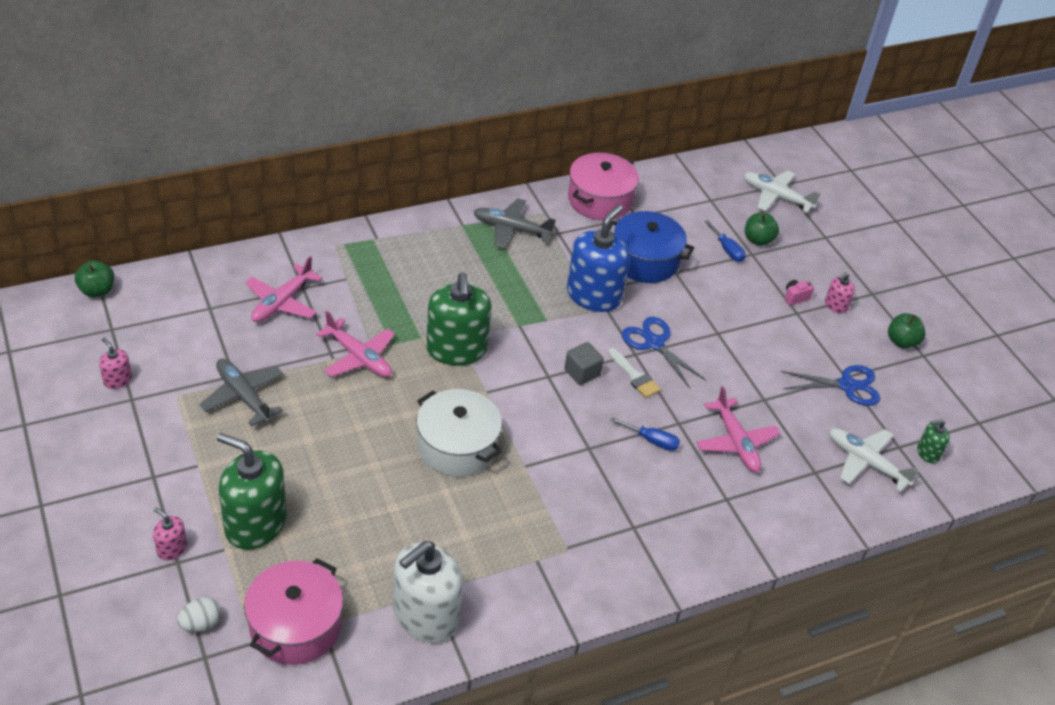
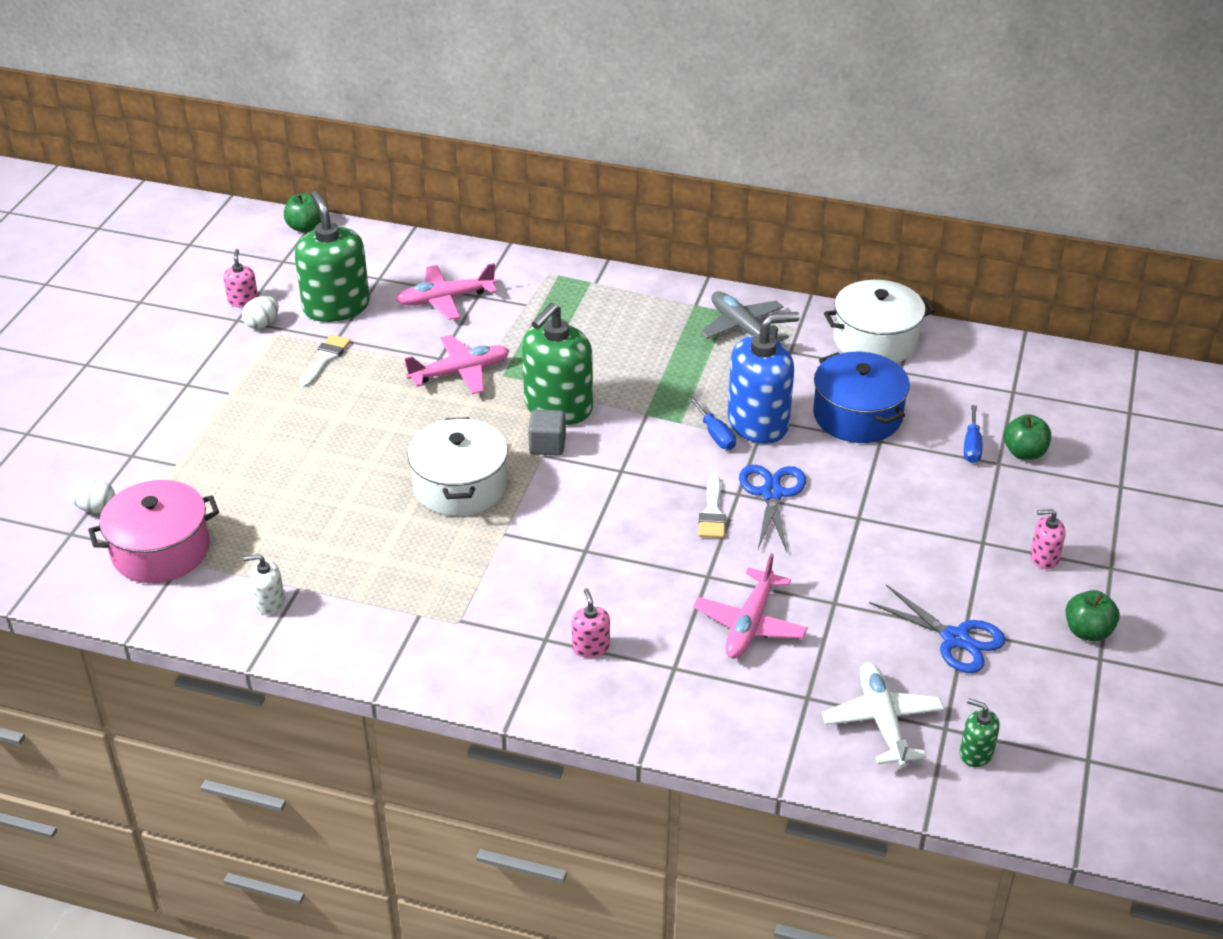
camera: 45 degrees right, 5 degrees down
pink soap dispenser [153,507,187,560] -> pink soap dispenser moved to [571,588,610,658]
grey plane [199,359,284,427] -> white brush [300,335,351,387]
green soap dispenser [217,433,287,550] -> green soap dispenser moved to [295,191,370,322]
pink plane [316,311,395,377] -> pink plane turned 105 degrees counterclockwise [404,335,509,394]
white soap dispenser [393,541,463,643] -> white soap dispenser [243,554,285,615], size x0.45
grey cube [564,342,604,385] -> grey cube moved to [528,409,566,456]
pink pot [568,153,639,220] -> white pot [824,280,935,363]
blue screwdriver [610,417,680,451] -> blue screwdriver moved to [689,397,736,450]
white plane [744,170,820,213] -> none
pink camera [784,280,814,306] -> none
none -> white egg [242,296,279,329]

